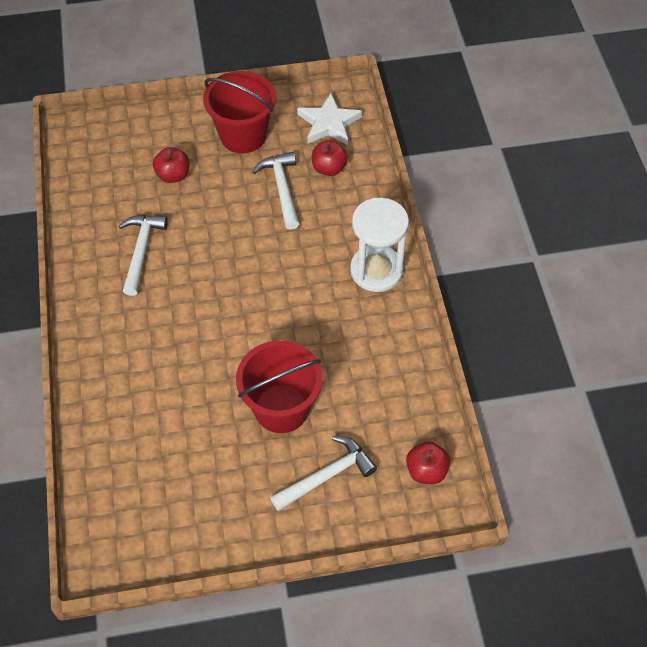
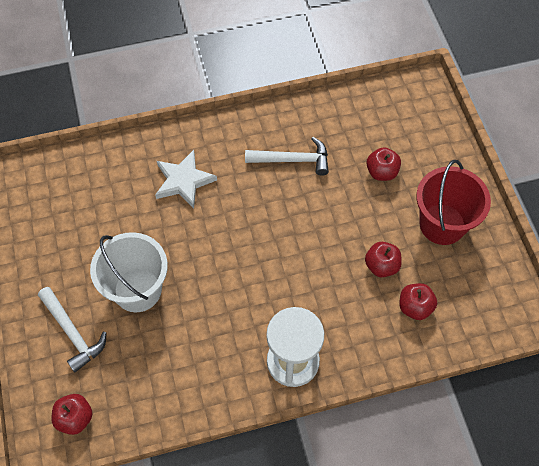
camera: 85 degrees right, 5 degrees up
red bucket [236,340,323,433] -> white bucket [90,232,168,312]
white hammer [253,152,299,230] -> red apple [365,242,402,277]
white star [297,93,362,145] -> white star moved to [155,150,217,208]

